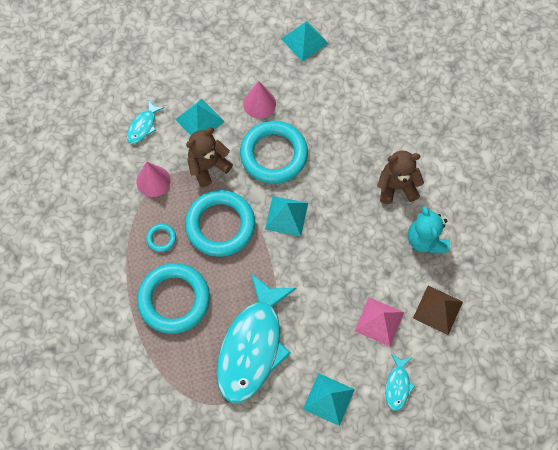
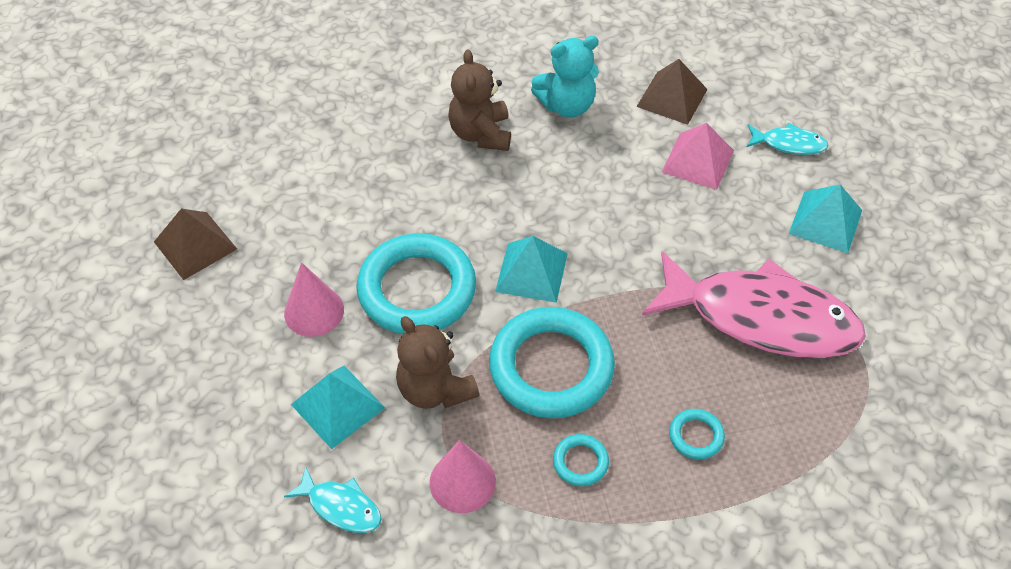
camera: 90 degrees left, 15 degrees down
turquoise ring [137,263,210,334] -> turquoise ring [669,409,725,459], size x0.42
turquoise fish [217,274,296,403] -> pink fish [642,251,866,358]
turquoise pyramid [281,21,328,62] -> brown pyramid [154,208,237,280]

